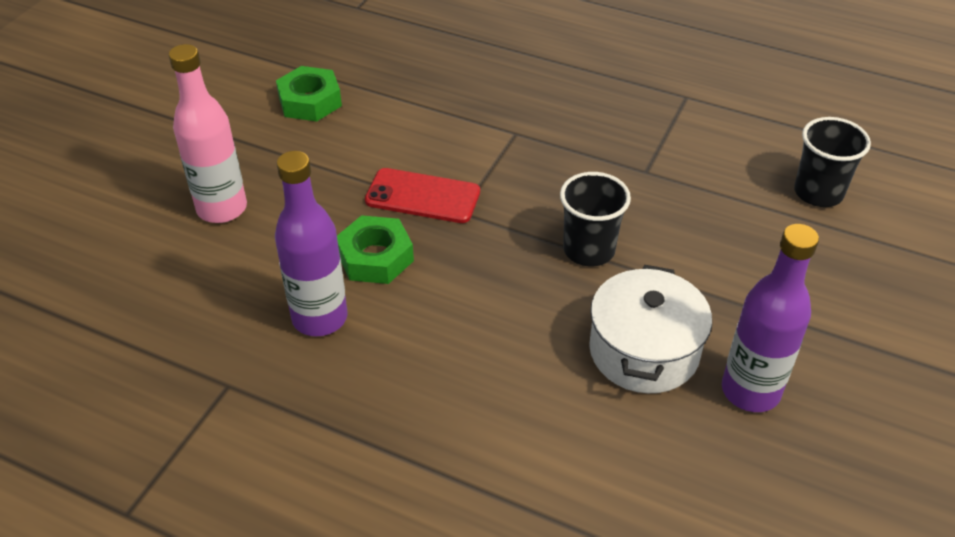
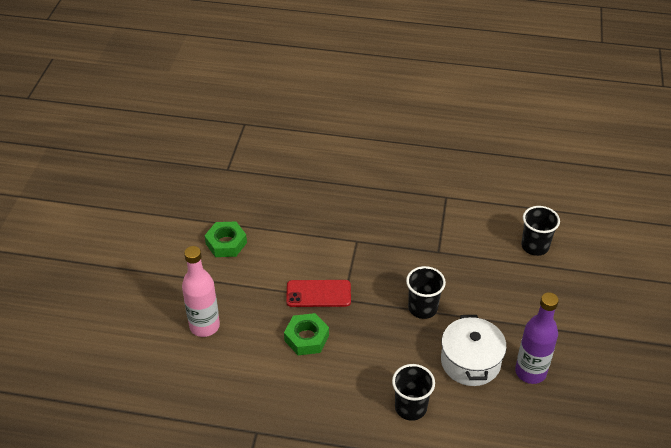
camera: 15 degrees left, 0 degrees up
purple bottle [275,151,347,336] -> none
none -> black cup [392,364,435,421]

